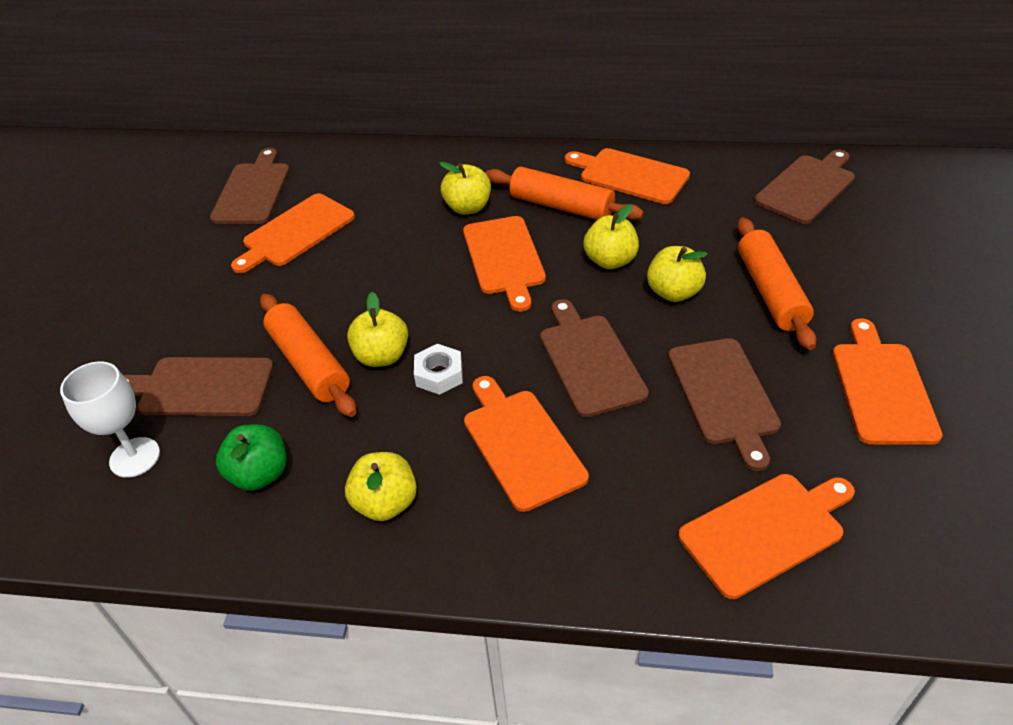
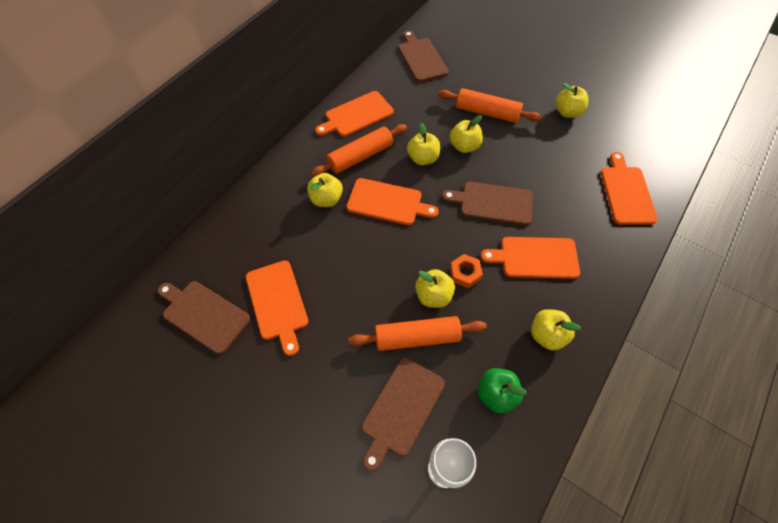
camera: 65 degrees left, 15 degrees up
white nut [414,344,463,395] -> orange nut [450,254,483,288]
brown cutting board [668,338,781,471] -> none
orange cutting board [833,318,943,445] -> yellow apple [556,83,589,118]

